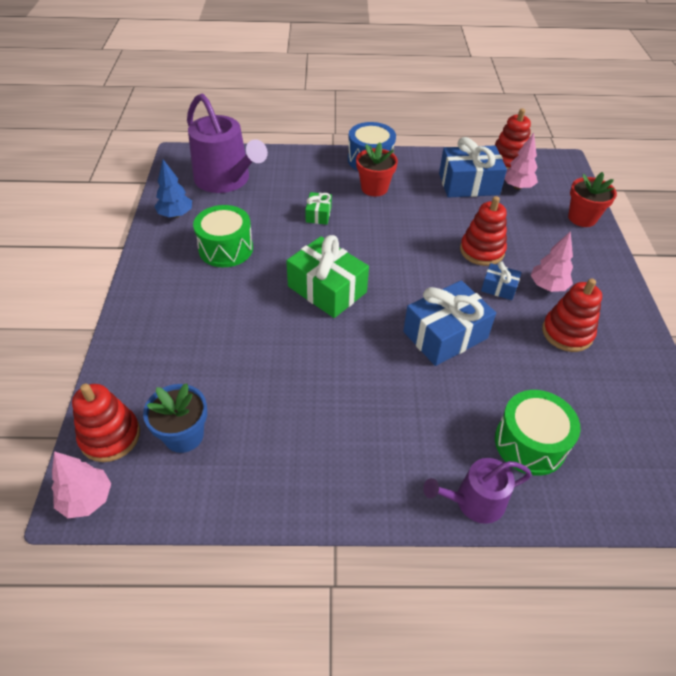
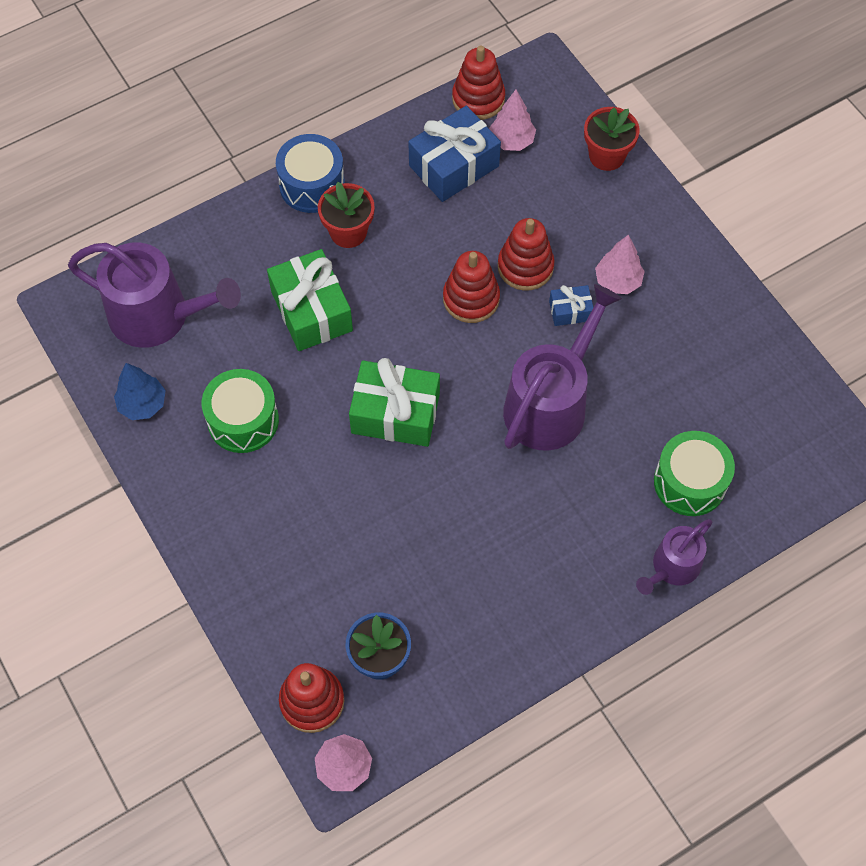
camera: 30 degrees left, 15 degrees up
green gift [305,192,332,225] -> green gift [267,249,353,351], size x1.99
blue gift [403,280,496,366] -> purple watering can [503,284,622,451]
red stacking toy [542,278,602,352] -> red stacking toy moved to [443,251,500,323]

